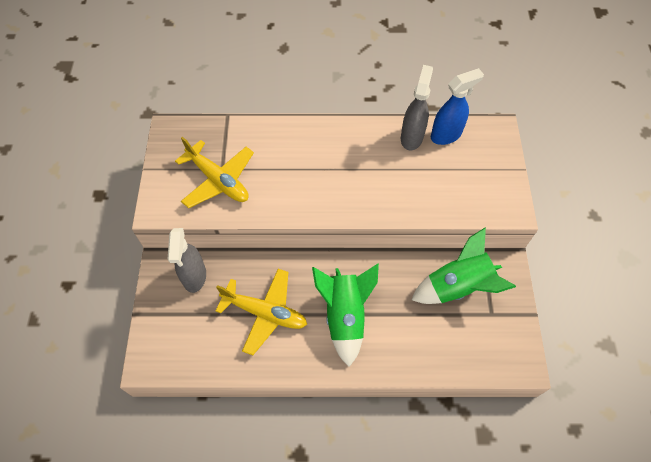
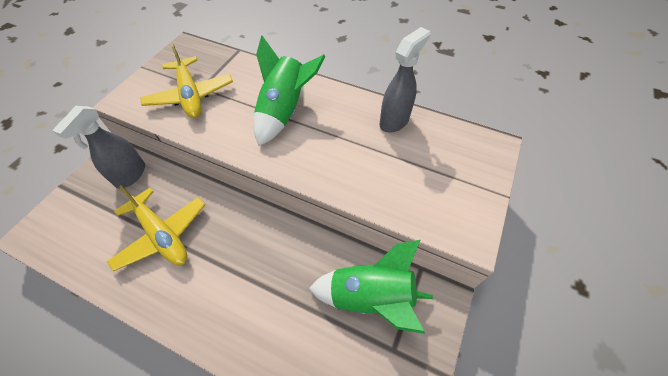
camera: 25 degrees right, 5 degrees down
green rocket [312,264,379,367] -> green rocket moved to [253,36,326,146]
blue spray bottle [431,68,484,145] -> none

